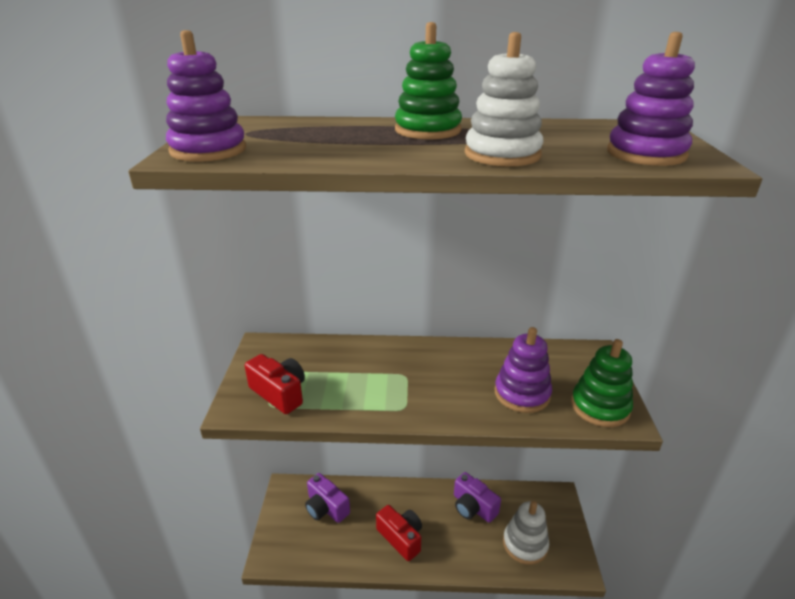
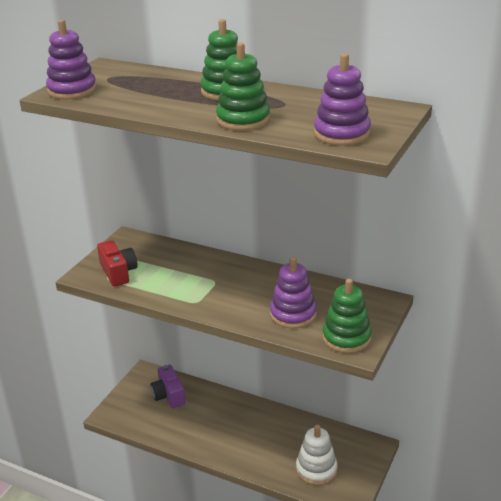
camera: 25 degrees right, 0 degrees up
red camera [376,505,422,561] -> none
purple camera [454,472,501,523] -> none
white stacking toy [465,32,543,167] -> green stacking toy [216,42,270,131]

